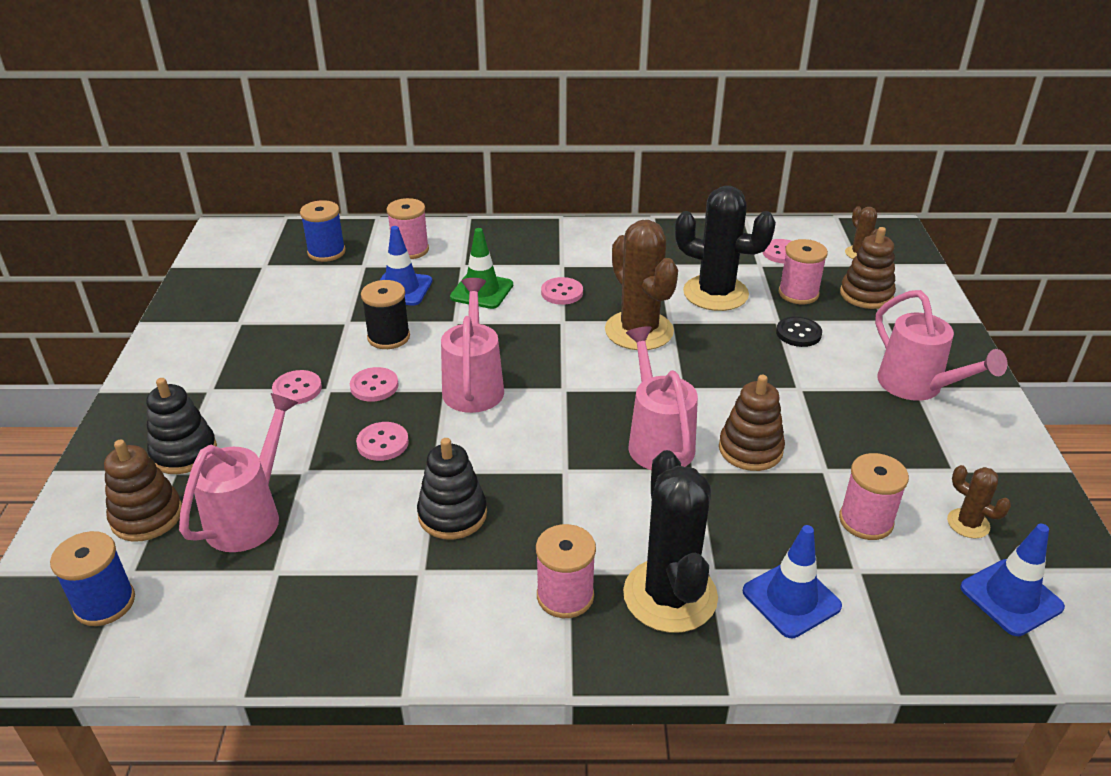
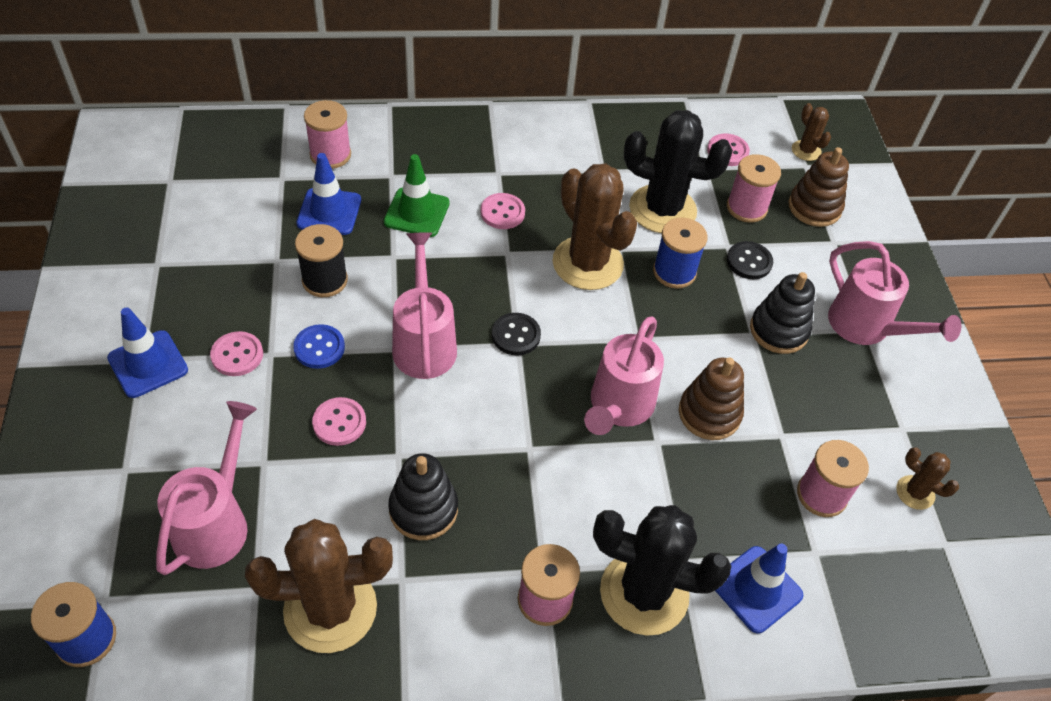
camera: 10 degrees left, 15 degrees up
brown stacking toy [104,439,182,542] -> none
black stacking toy [146,378,217,474] -> black stacking toy moved to [750,272,815,354]
blue spool [300,200,346,262] -> blue spool moved to [653,217,707,289]
pink button [350,367,399,402] -> blue button [293,324,345,369]
black cactus [623,450,718,633] -> black cactus turned 60 degrees counterclockwise [593,505,731,636]
pink watering can [626,326,698,470] -> pink watering can turned 135 degrees counterclockwise [584,316,664,435]
blue traffic cone [960,524,1065,636] -> blue traffic cone moved to [107,307,188,398]
none -> brown cactus [245,519,393,653]
none -> black button [492,313,541,355]

